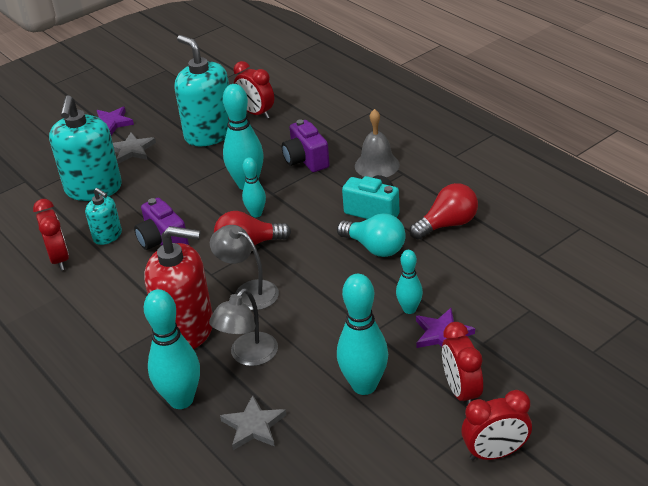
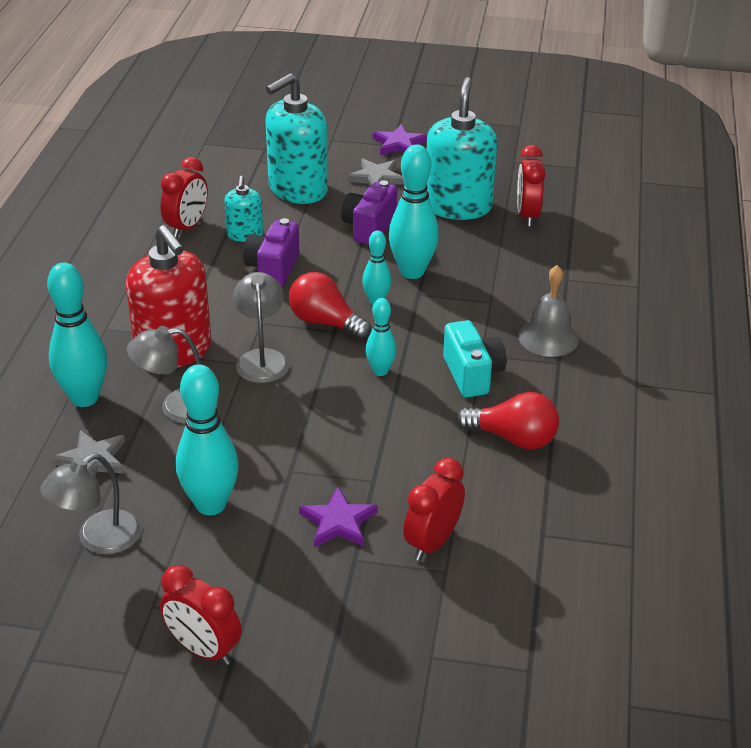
camera: 45 degrees right, 0 degrees up
purple camera [282,119,330,172] -> purple camera moved to [341,180,397,245]
turquoise light bulb [337,213,406,257] -> none
turquoise bowling pin [396,250,423,314] -> turquoise bowling pin moved to [366,298,397,376]
red clock [442,322,483,405] -> red clock moved to [403,458,465,561]
none -> grey lamp [40,454,141,554]

